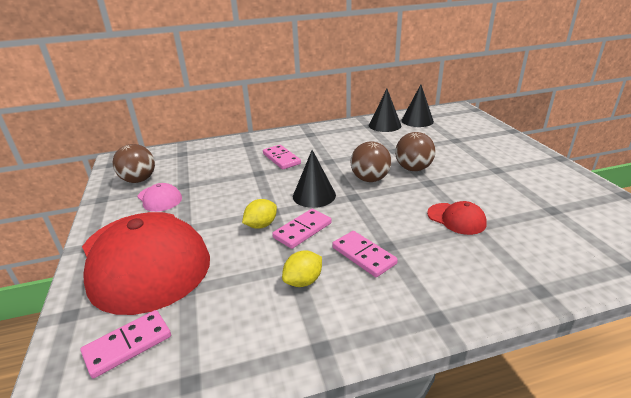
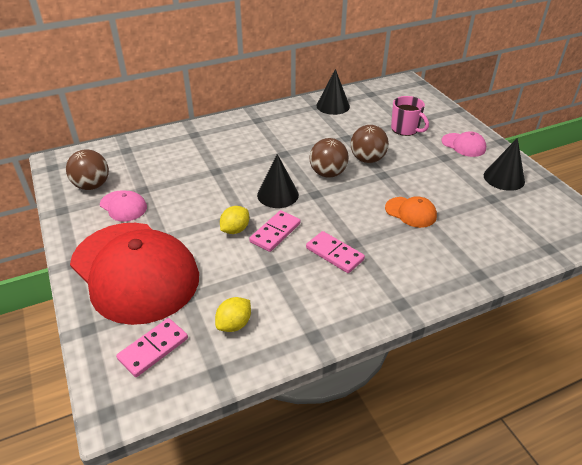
camera: 10 degrees left, 10 degrees up
pink domino [263,145,301,169] -> none
yellow lemon [282,250,322,287] -> yellow lemon moved to [215,297,251,332]
black cone [401,85,434,127] -> black cone moved to [484,138,525,191]
red cap [427,201,487,235] -> orange cap [385,196,437,228]
none -> pink mug [391,96,429,136]
none -> pink cap [441,131,486,157]

